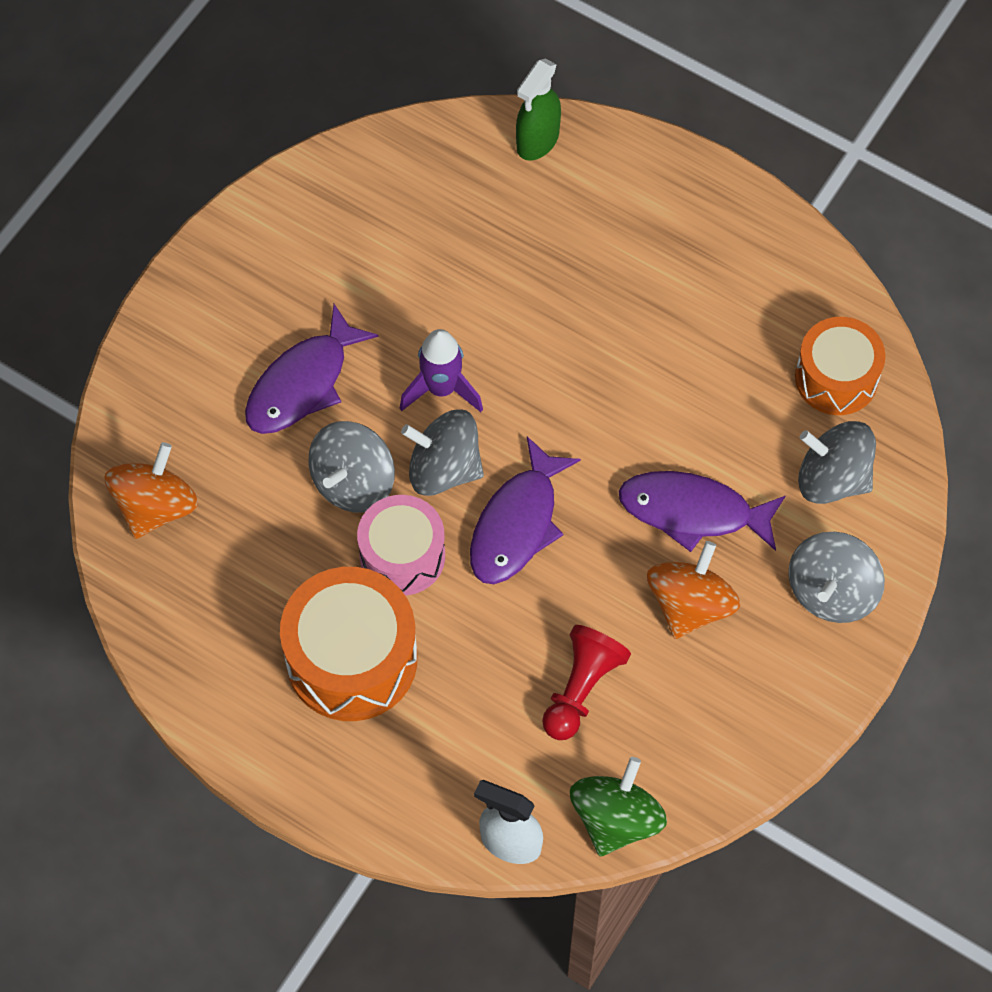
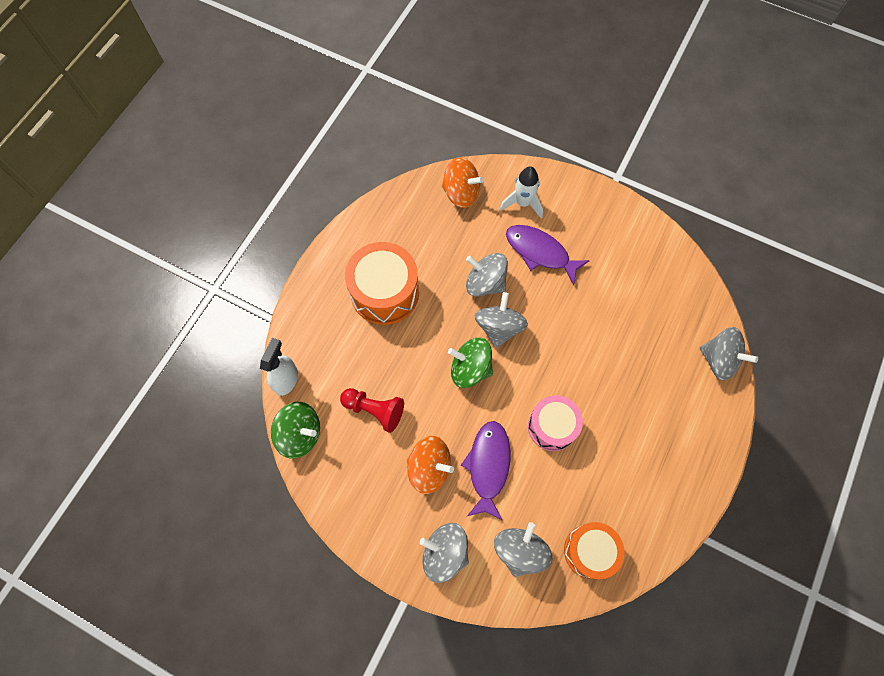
camera: 85 degrees right, 5 degrees up
pink drum [357,495,445,596] -> pink drum moved to [528,395,583,451]
purple rocket [400,329,483,412] -> none
purple fish [470,436,581,584] -> green spinning top [448,338,493,388]
green spray bottle [516,58,561,161] -> grey spinning top [700,327,758,381]
none -> white rocket [500,167,543,218]

